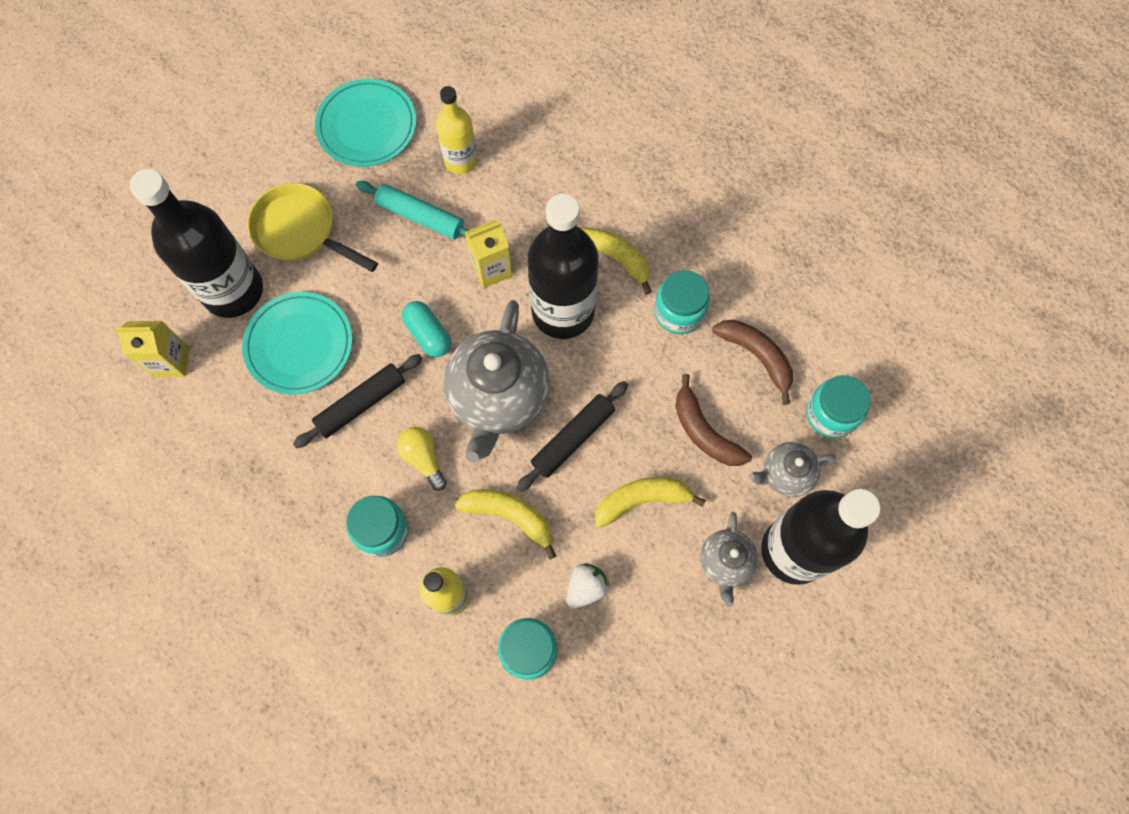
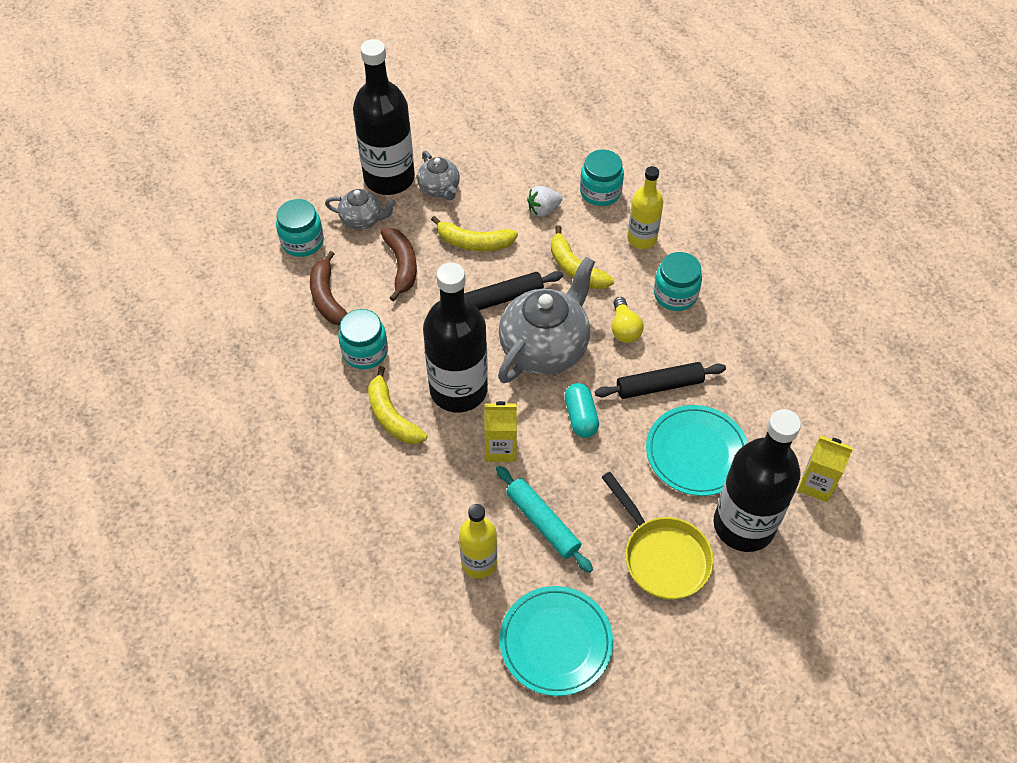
camera: 155 degrees left, 15 degrees down
grey teapot [701,512,758,607] -> grey teapot turned 120 degrees clockwise [417,151,460,200]

